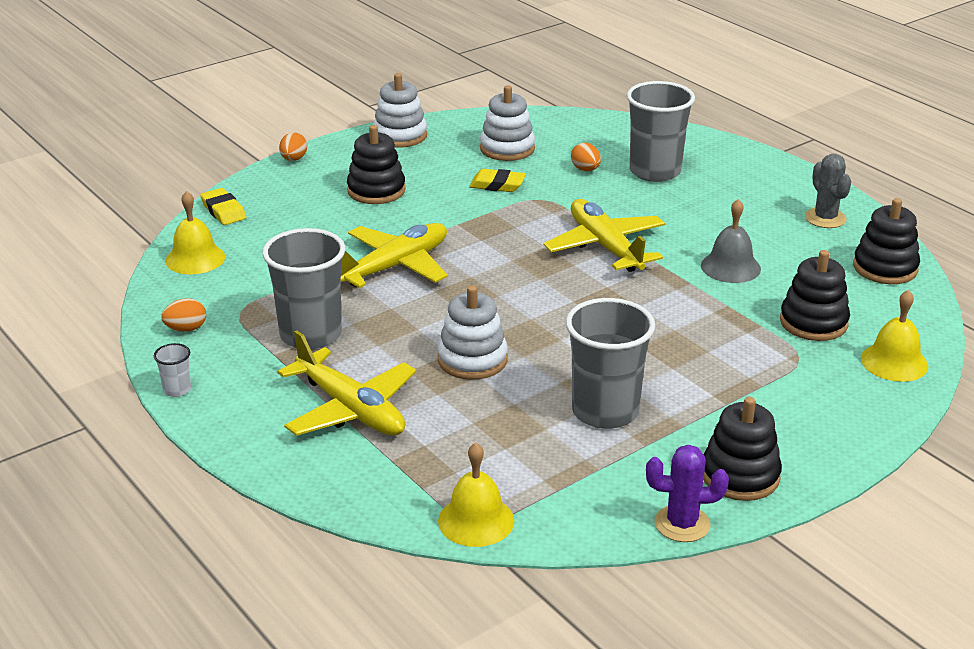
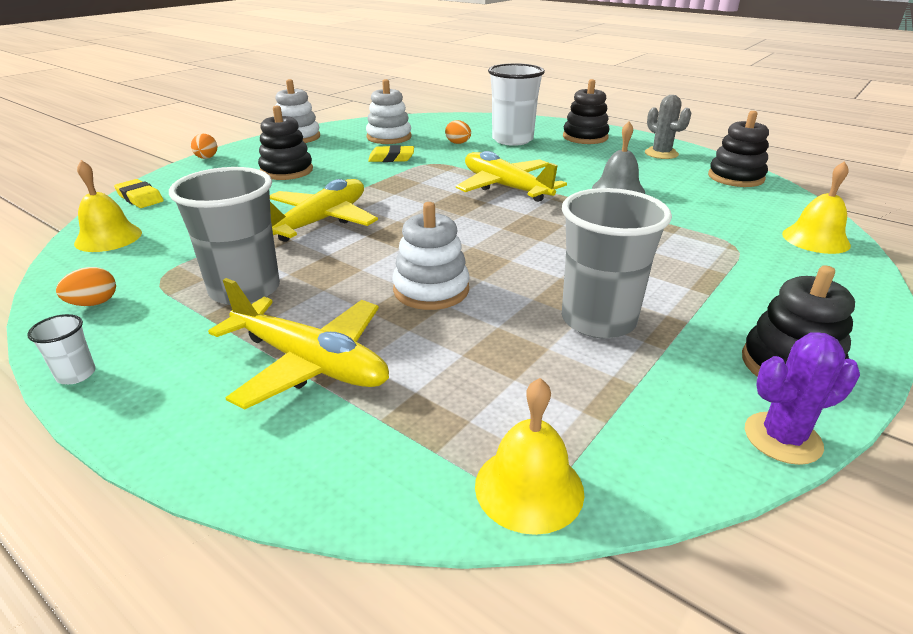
camera: 15 degrees left, 0 degrees up
grey cup [626,81,695,182] -> white cup [488,63,545,146]
black stacking toy [780,250,850,341] -> black stacking toy moved to [563,79,610,144]

